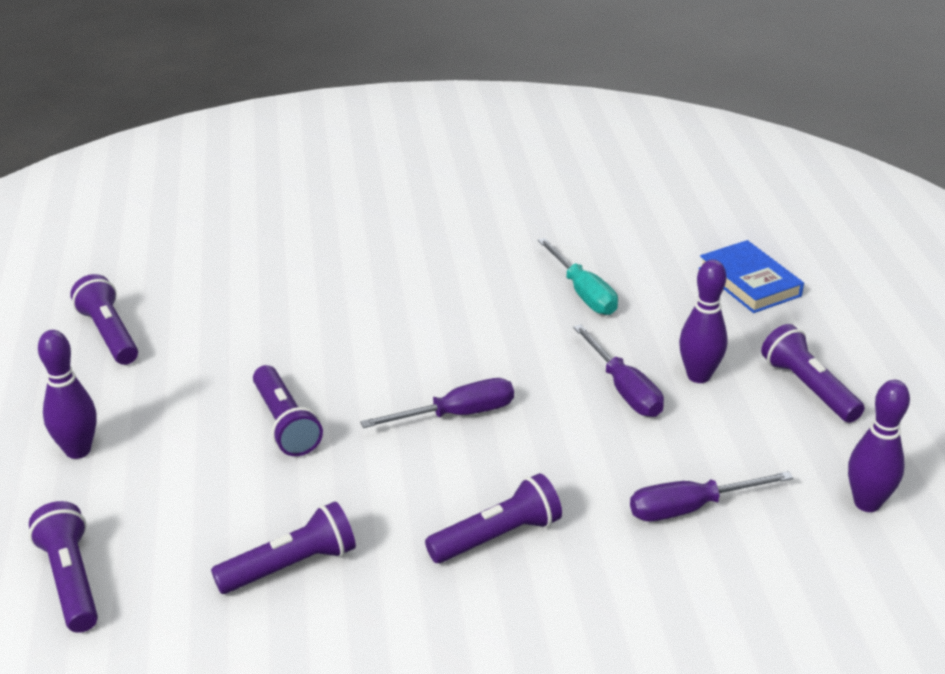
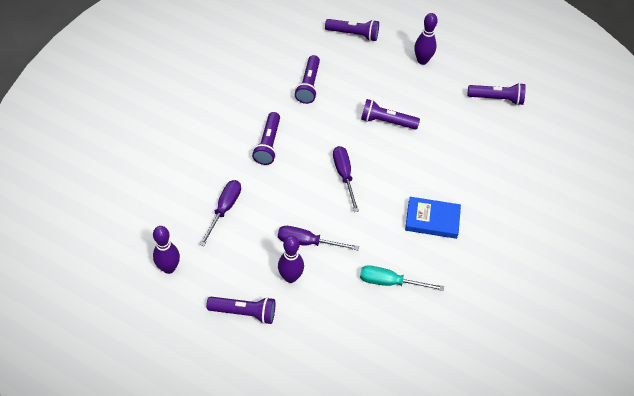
camera: 125 degrees right, 20 degrees up
purple screwdriver [360,378,514,428] -> purple screwdriver turned 150 degrees clockwise [333,146,359,212]
blue book [698,240,804,313] -> blue book moved to [405,197,461,239]

